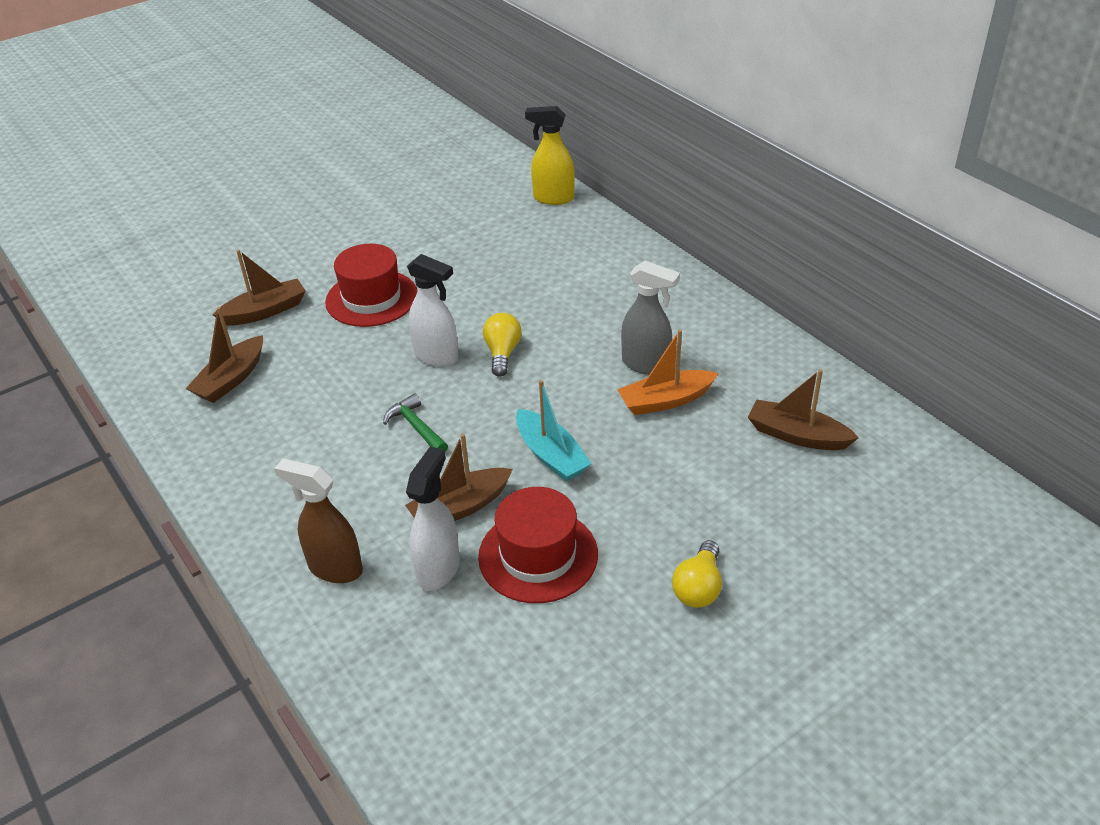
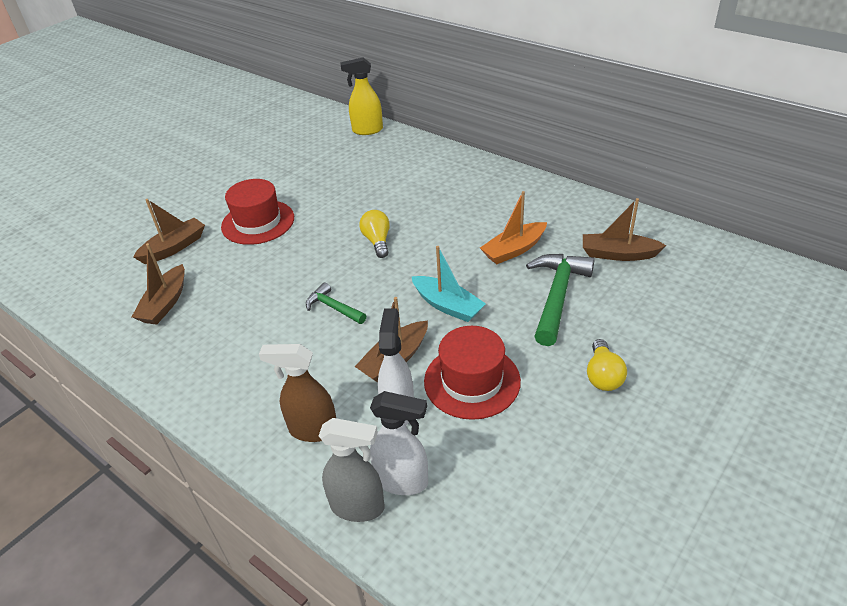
camera: 15 degrees left, 0 degrees up
white spray bottle [407,254,459,367] -> white spray bottle moved to [370,391,428,495]
grey spray bottle [621,261,680,375] -> grey spray bottle moved to [319,418,385,522]
none -> green hammer [526,254,595,346]

